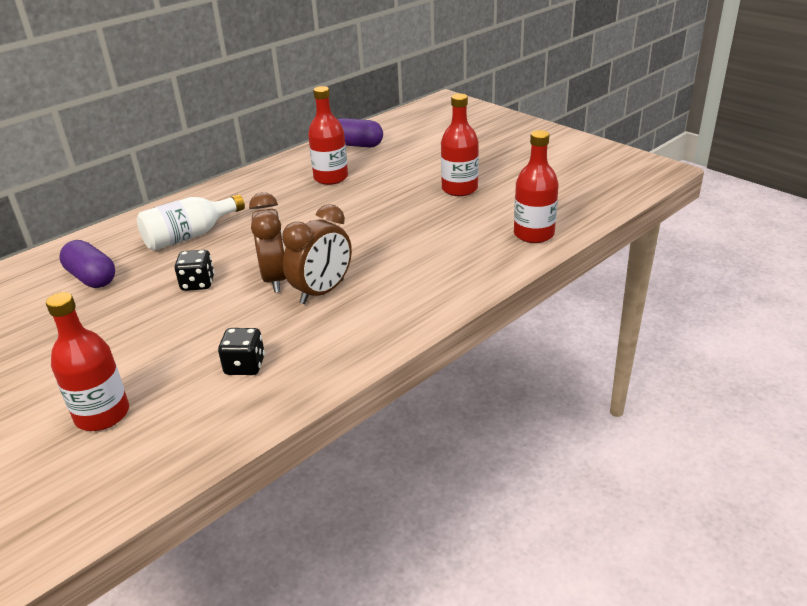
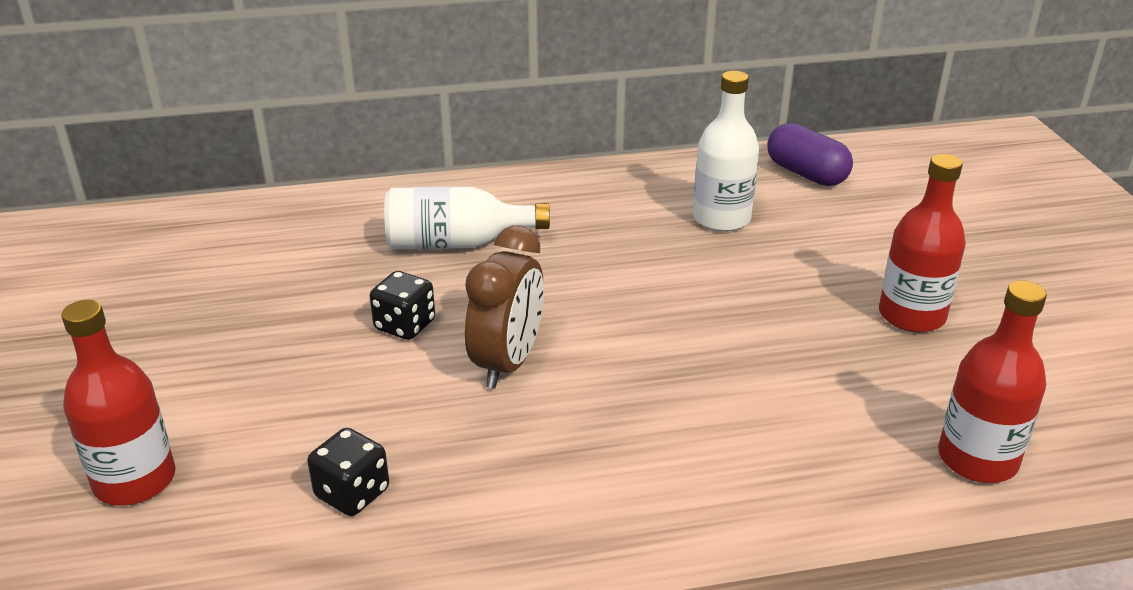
camera: 30 degrees right, 0 degrees up
purple capsule [59,240,115,288] -> none
brown clock [282,204,352,304] -> none
red bottle [308,86,348,185] -> white bottle [693,71,759,232]

